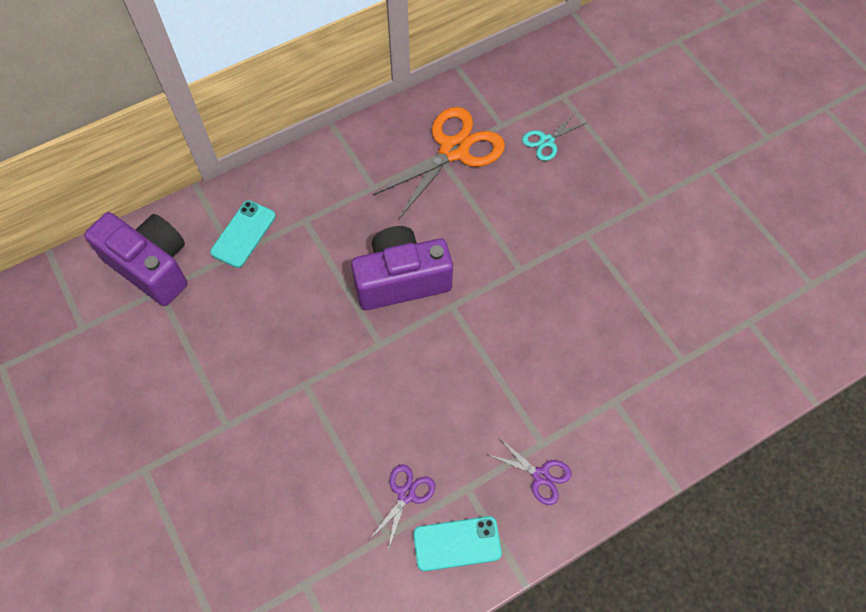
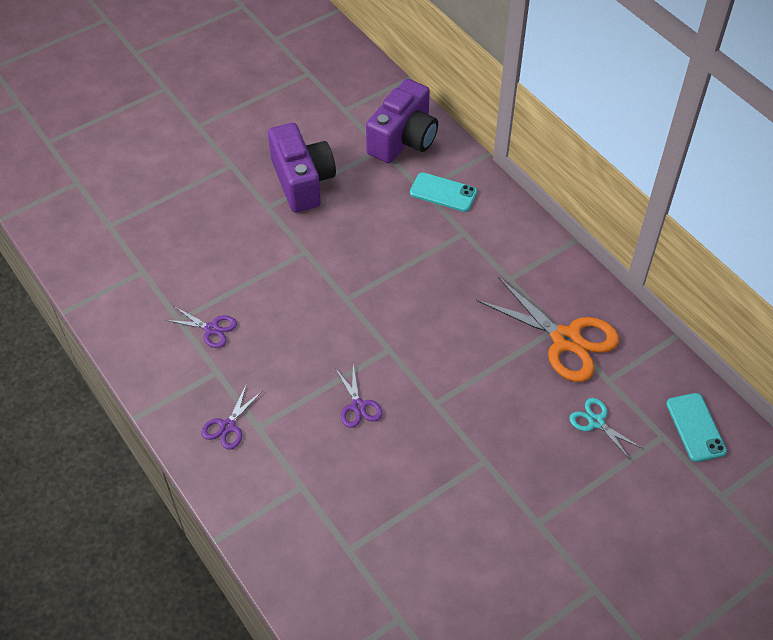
camera: 85 degrees right, 10 degrees down
purple camera [351,226,453,310] -> purple camera moved to [268,123,336,212]
turquoise phone [413,516,502,571] -> turquoise phone moved to [666,393,727,462]
none -> purple scissors [335,365,382,428]

